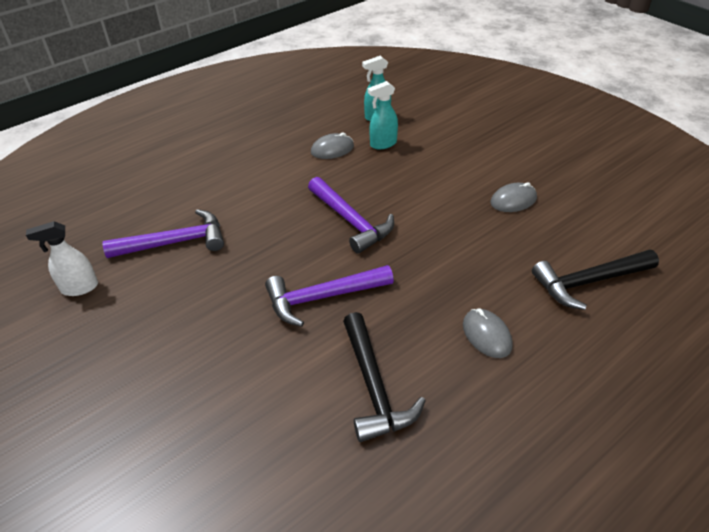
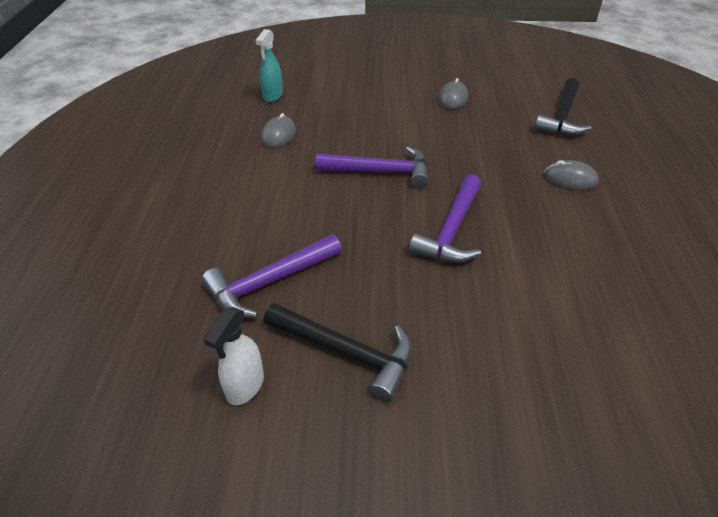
camera: 50 degrees left, 0 degrees up
purple hammer [103,209,224,258] -> purple hammer turned 150 degrees counterclockwise [202,234,342,318]
black hammer [343,312,426,442] -> black hammer moved to [264,303,412,402]
turquoise spray bottle [368,81,398,149] -> none

